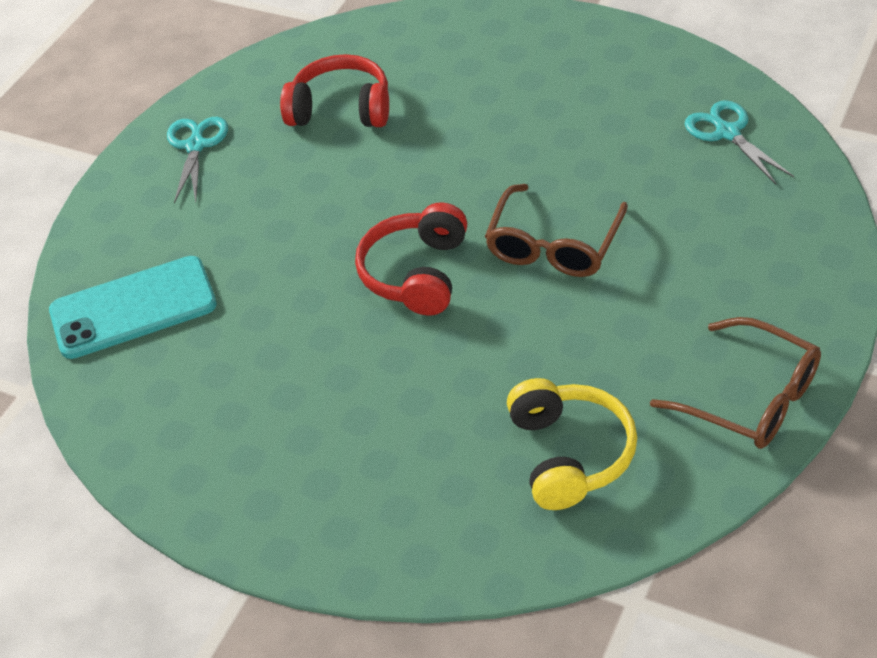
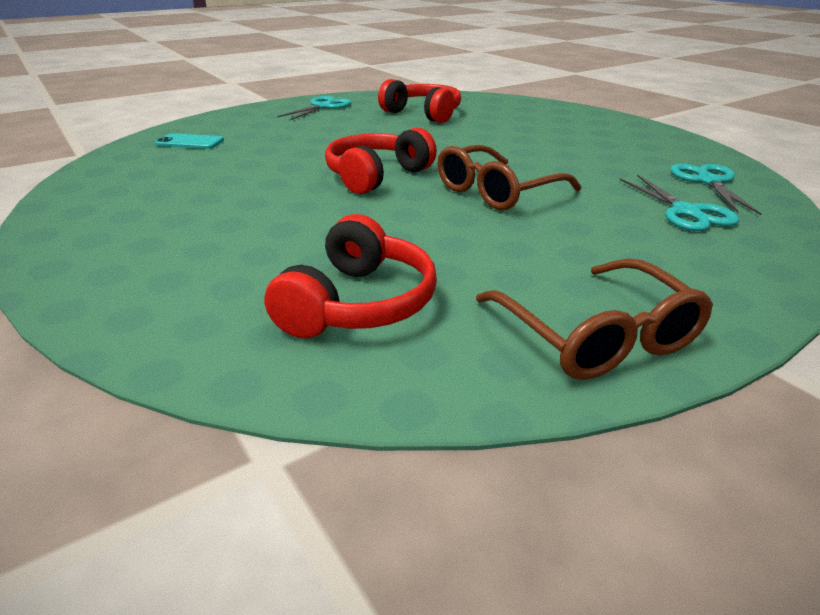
camera: 25 degrees right, 15 degrees down
turquoise phone [49,256,217,359] -> turquoise phone [155,133,224,149], size x0.52
yellow headphones [507,378,637,510] -> red headphones [264,214,437,338]
none -> turquoise scissors [620,174,739,231]

